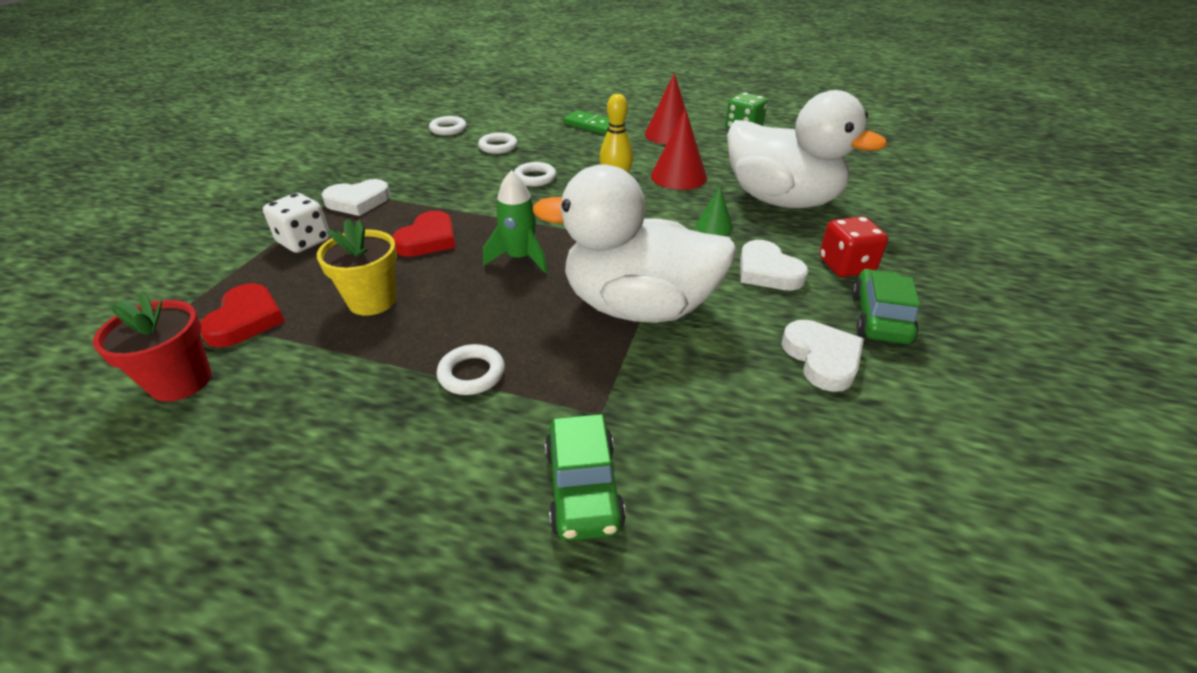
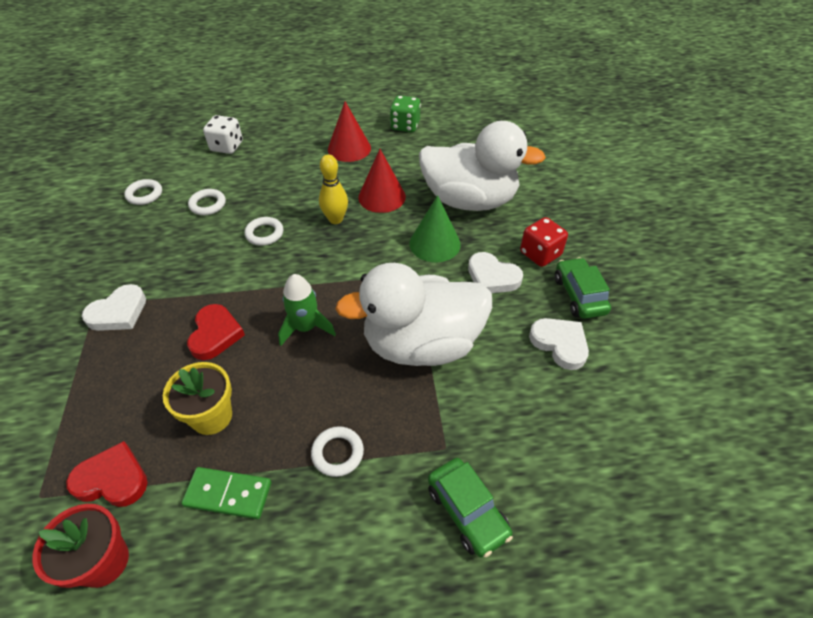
camera: 25 degrees left, 10 degrees up
red heart [200,283,285,348] -> red heart turned 60 degrees counterclockwise [66,441,148,507]
white dice [263,193,330,253] -> white dice moved to [203,115,243,154]
green domino [563,110,610,135] -> green domino moved to [182,467,271,519]
green cone [696,186,733,236] -> green cone [409,195,461,262], size x1.74

